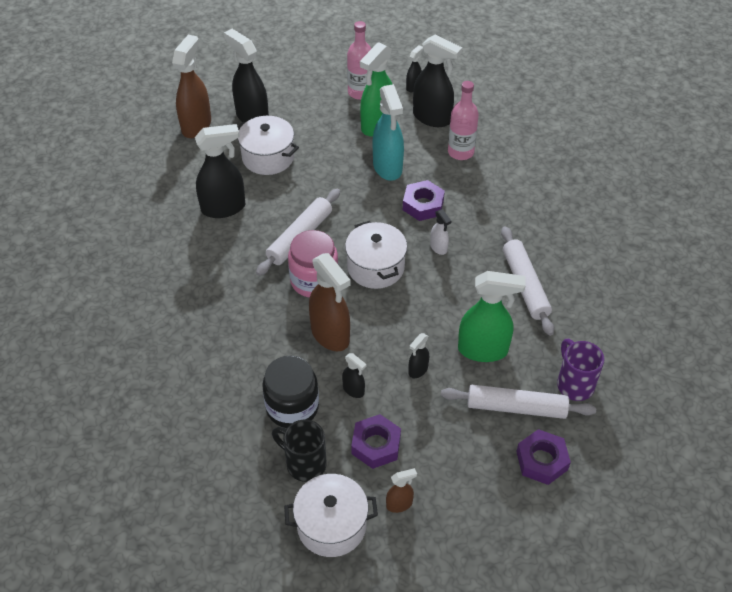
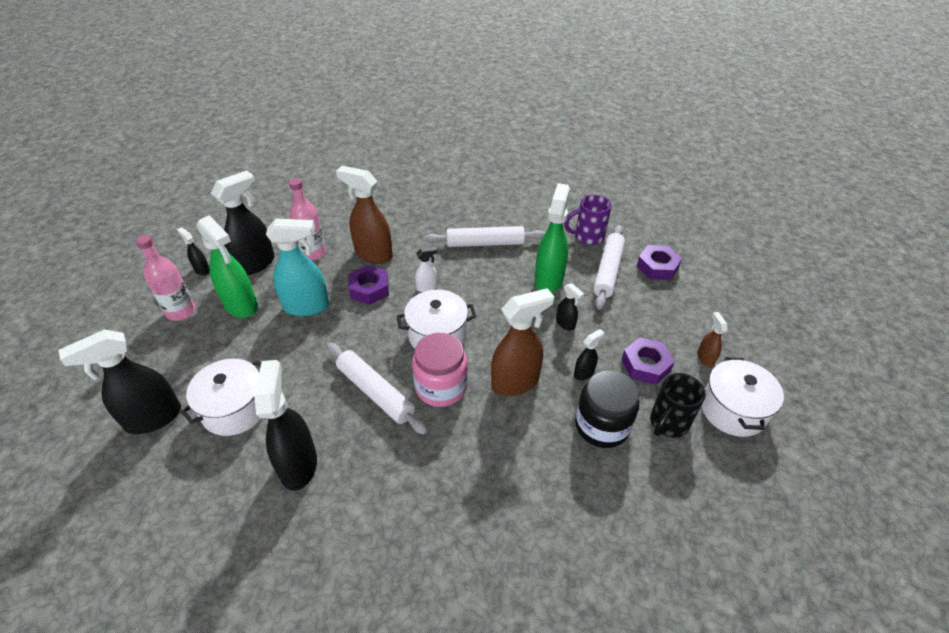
camera: 80 degrees left, 5 degrees down
brown spray bottle [172,35,211,138] -> brown spray bottle moved to [336,166,393,264]

